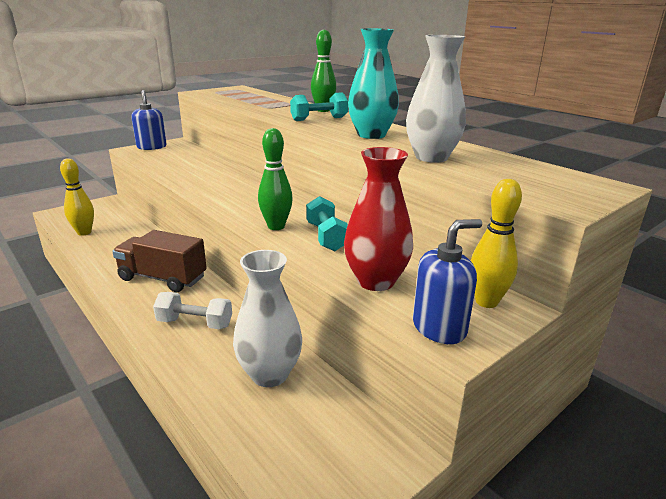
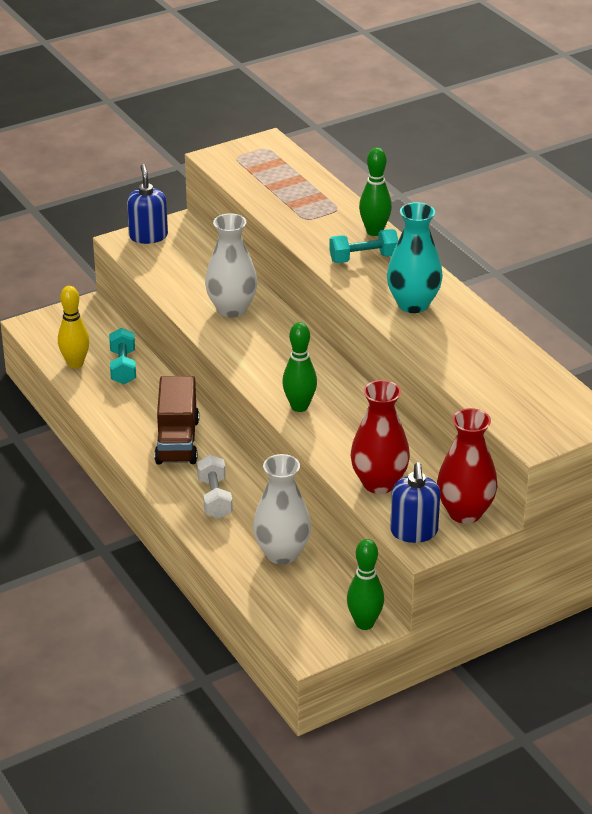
camera: 10 degrees right, 10 degrees up
brown truck [112,230,207,292] -> brown truck turned 120 degrees counterclockwise [154,376,199,464]
white dumbbell [153,292,232,329] -> white dumbbell turned 60 degrees clockwise [197,455,233,519]
turquoise dumbbell [306,196,348,251] -> turquoise dumbbell moved to [109,328,136,384]
white vase [406,35,466,163] -> white vase moved to [205,213,258,318]
blue soap dispenser [413,219,482,344] -> blue soap dispenser turned 105 degrees clockwise [390,462,440,543]
yellow bowling pin [471,179,522,308] -> red vase [437,408,498,524]
none -> green bowling pin [347,539,384,630]

